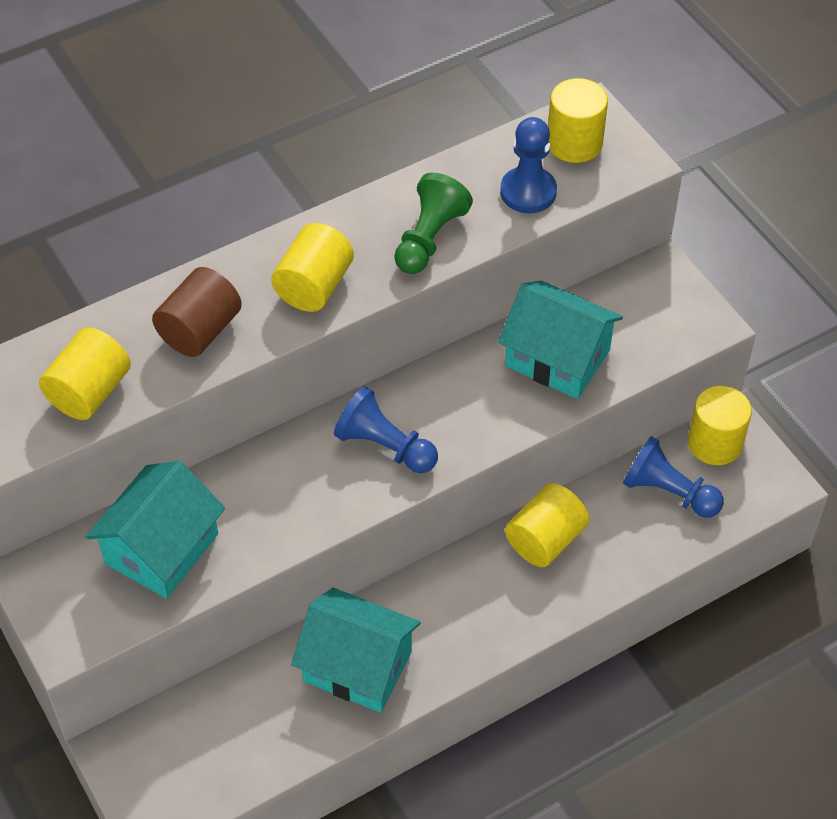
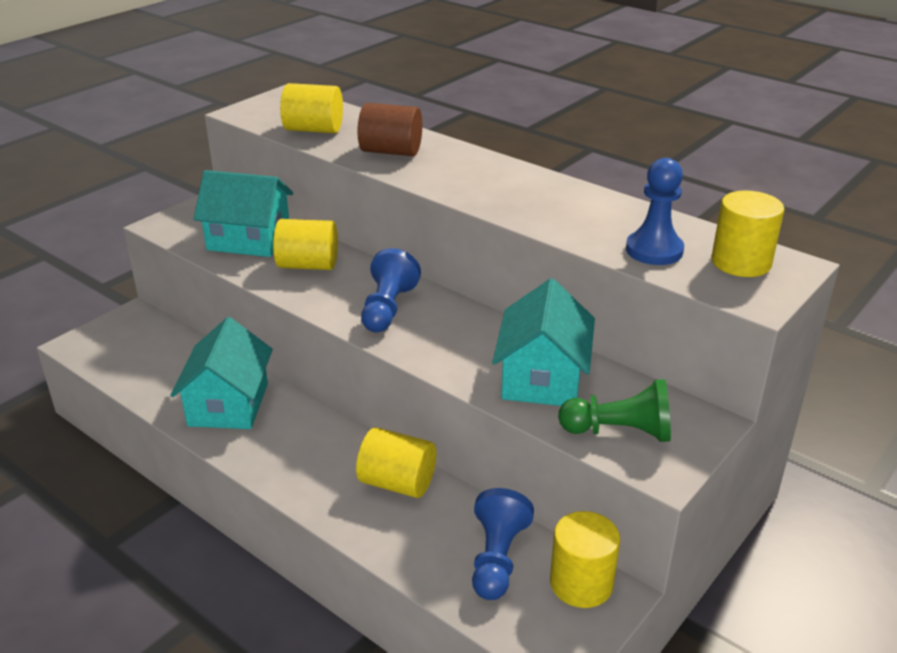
camera: 70 degrees right, 20 degrees down
yellow cylinder [271,223,354,312] -> yellow cylinder moved to [273,219,338,270]
green pawn [394,173,473,274] -> green pawn moved to [558,379,671,442]

